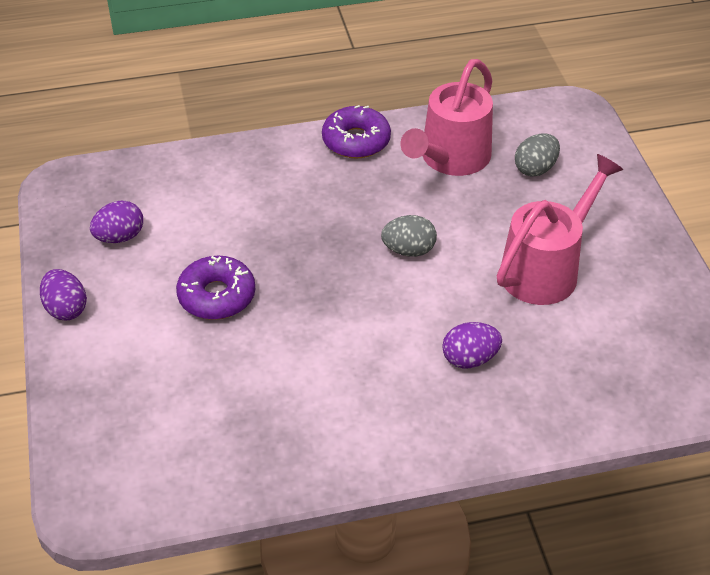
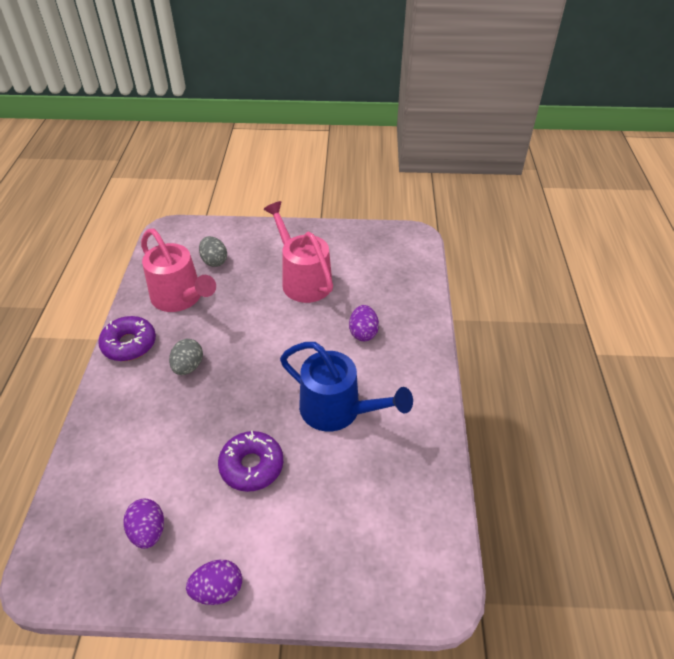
camera: 75 degrees left, 0 degrees up
grey egg [381,215,437,257] -> grey egg moved to [169,339,203,375]
none -> blue watering can [280,342,413,432]

